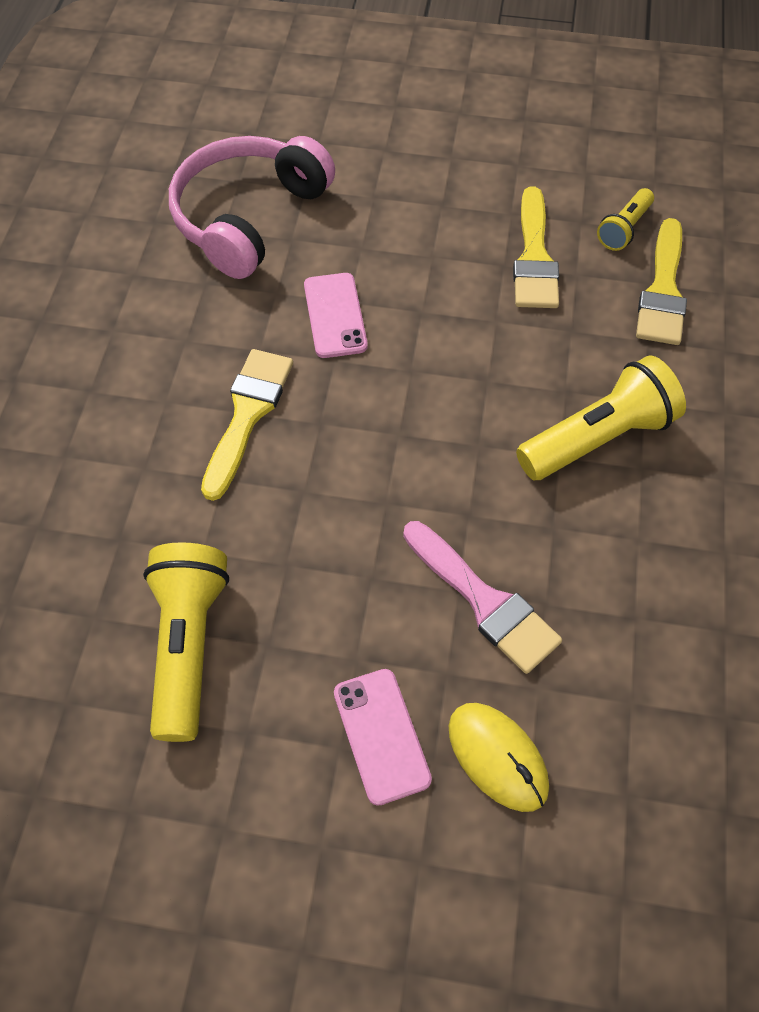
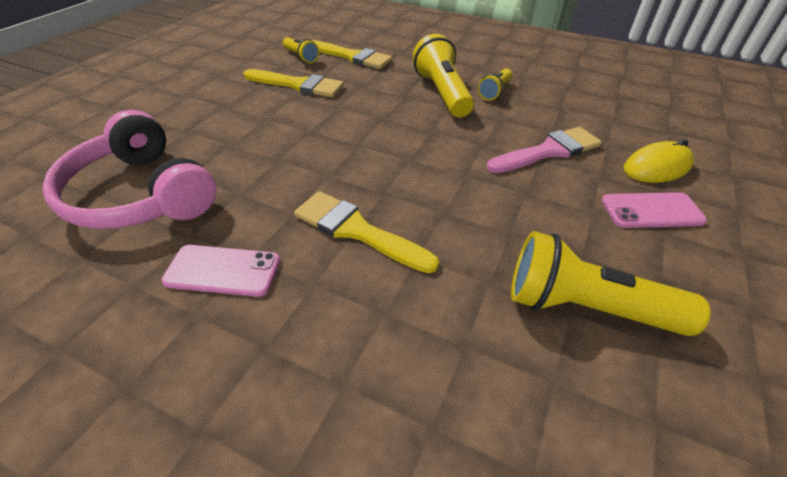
camera: 75 degrees left, 15 degrees down
pink phone [304,273,368,358] -> pink phone moved to [161,245,280,297]
none -> yellow flashlight [478,68,512,101]

